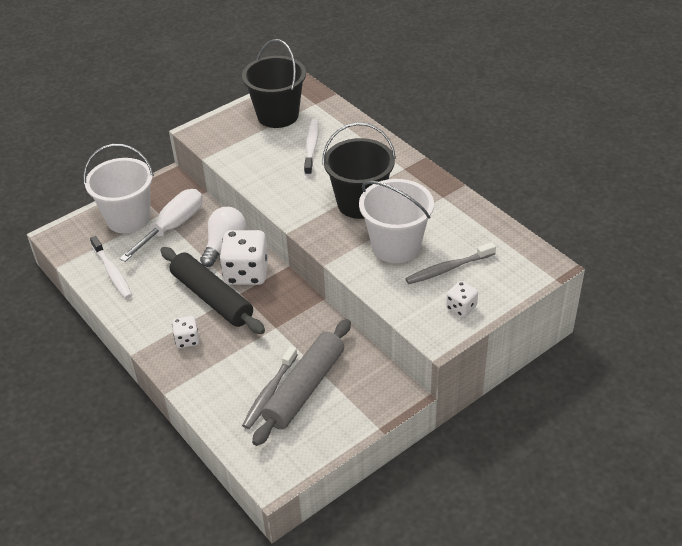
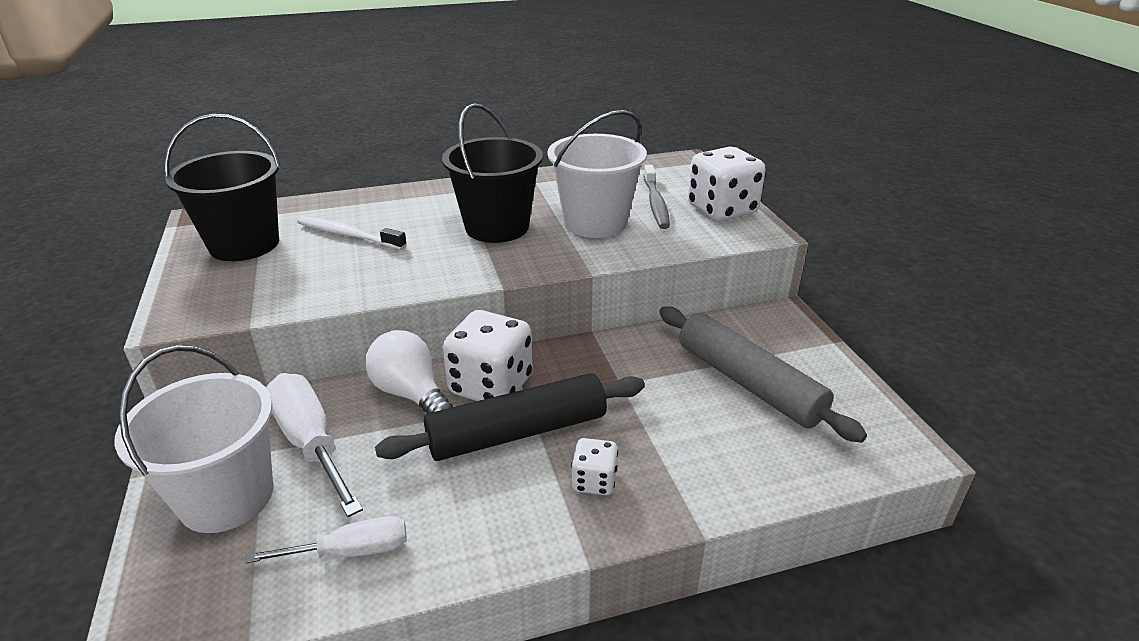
camera: 70 degrees left, 10 degrees down
white toothbrush [90,236,132,299] -> white screwdriver [246,516,407,563]
grey toothbrush [242,346,297,429] -> none
white dice [446,281,478,317] -> white dice [688,147,766,222], size x1.93

